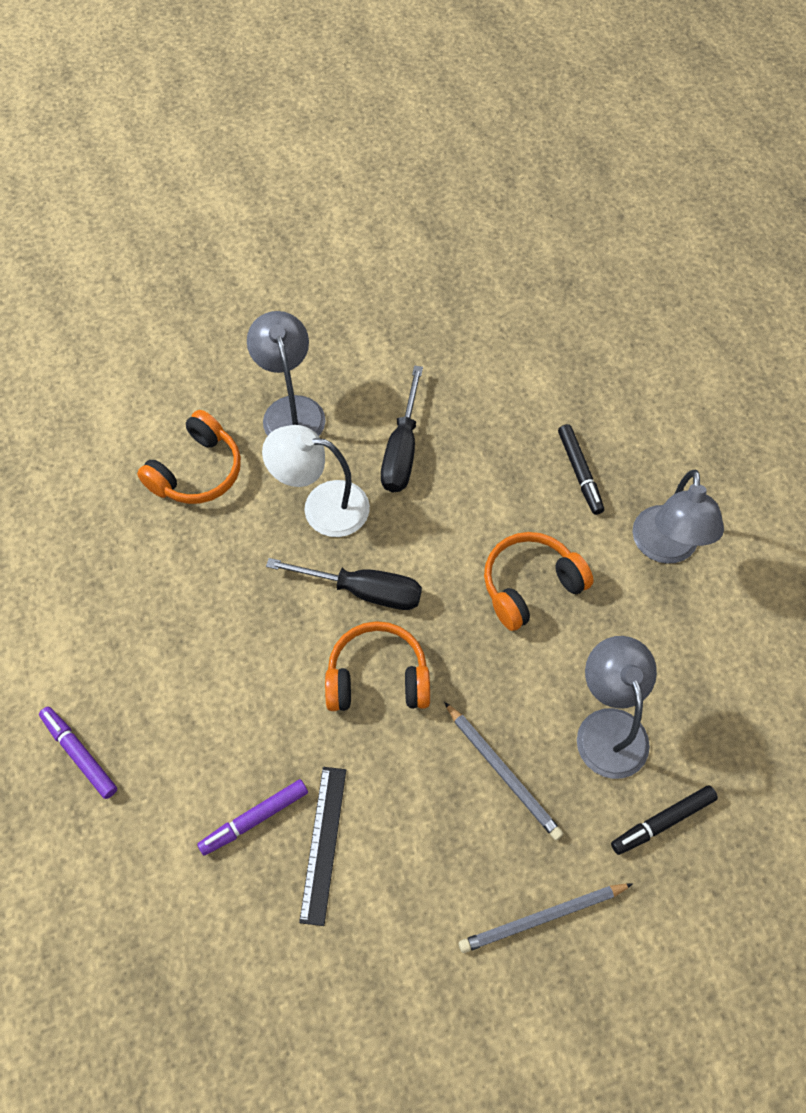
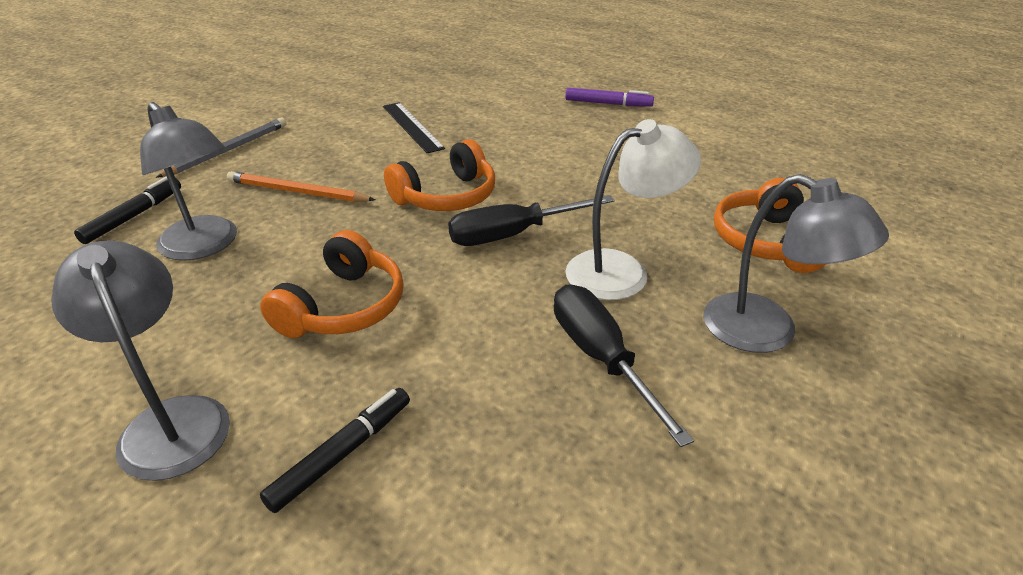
camera: 145 degrees right, 25 degrees down
purple marker [197,779,308,855] -> none
grey pencil [444,702,563,840] -> orange pencil [227,171,376,202]
black marker [558,424,604,515] -> black marker turned 90 degrees clockwise [260,388,410,513]

